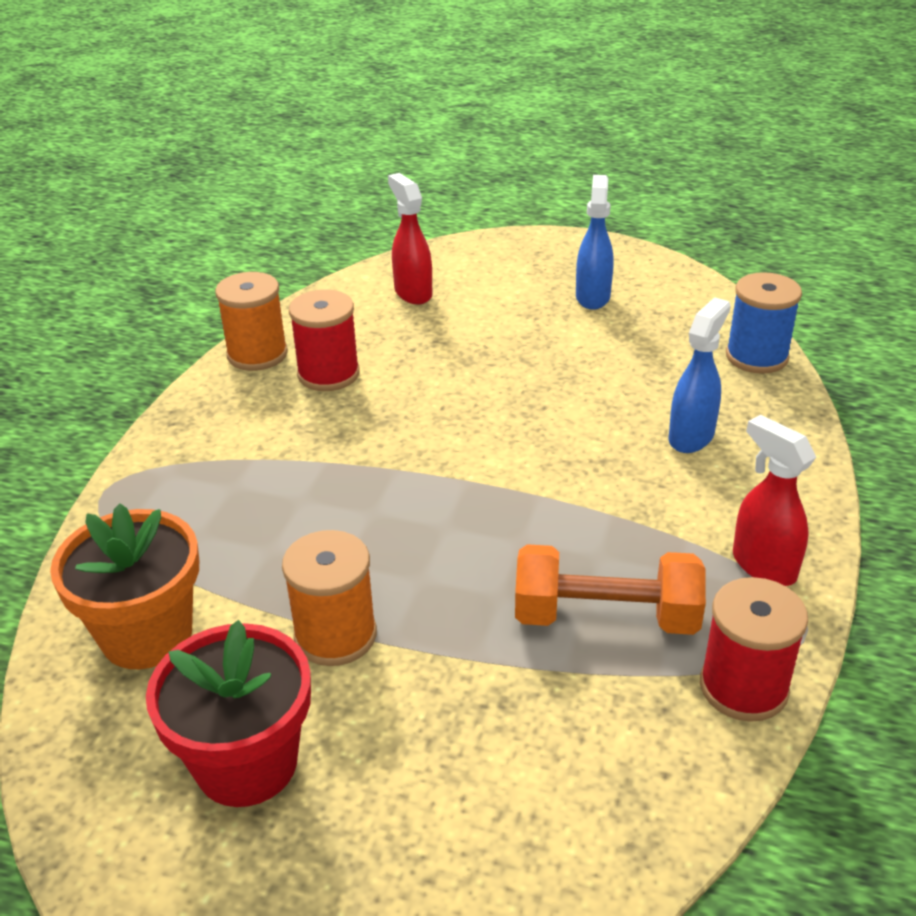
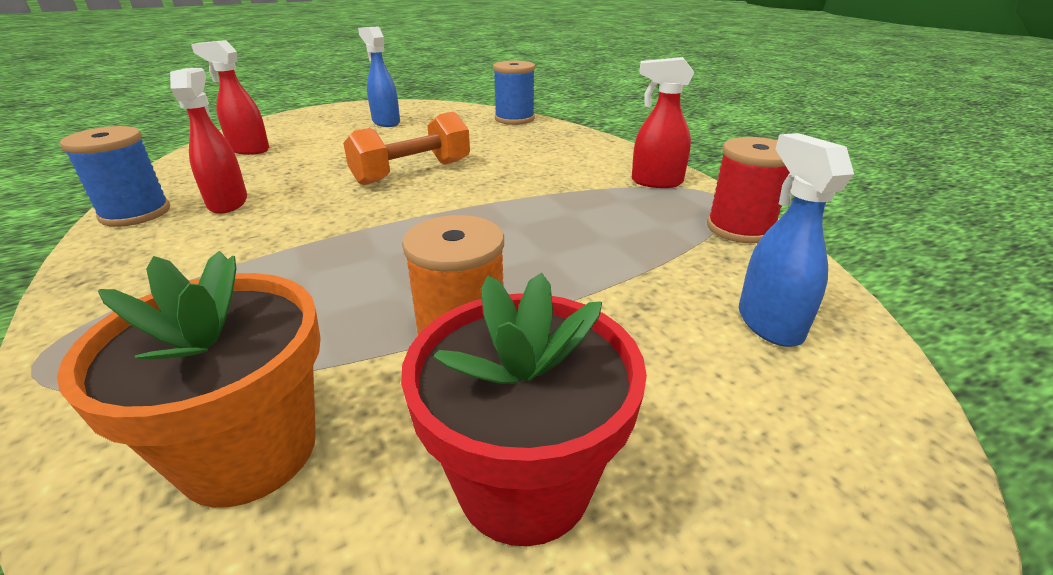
camera: 45 degrees left, 5 degrees down
orange spool [215,272,288,371] -> blue spool [60,126,170,227]
red spool [289,289,360,391] -> red spray bottle [170,68,247,214]
orange dumbbell [515,544,706,635] -> orange dumbbell moved to [343,111,470,185]
blue spray bottle [669,297,731,453] -> blue spray bottle moved to [739,133,854,347]

